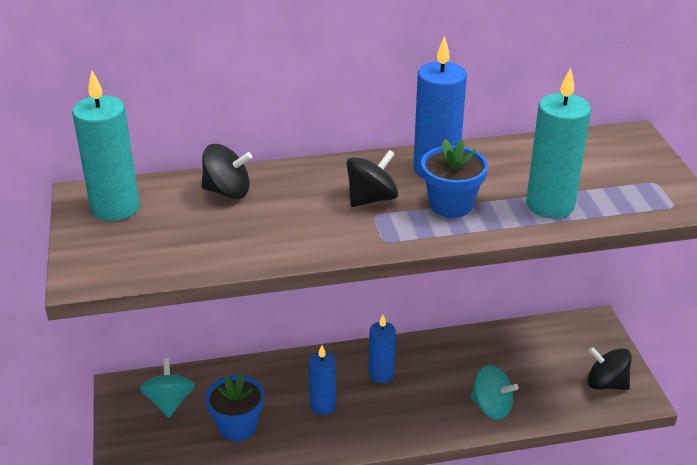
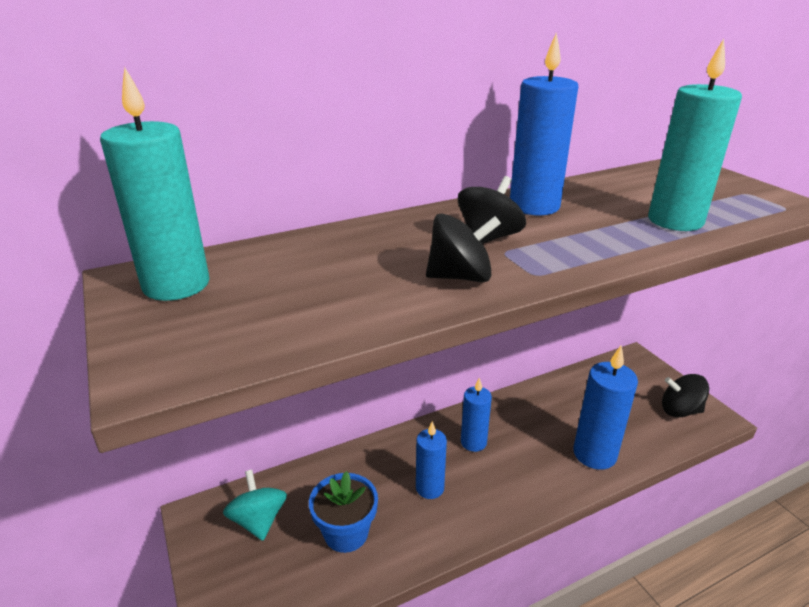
camera: 15 degrees left, 5 degrees down
black spinning top [201,144,252,199] -> black spinning top moved to [426,214,501,282]
blue flower pot [421,139,488,218] -> none
turquoise spinning top [470,365,519,420] -> blue candle [573,345,638,470]

